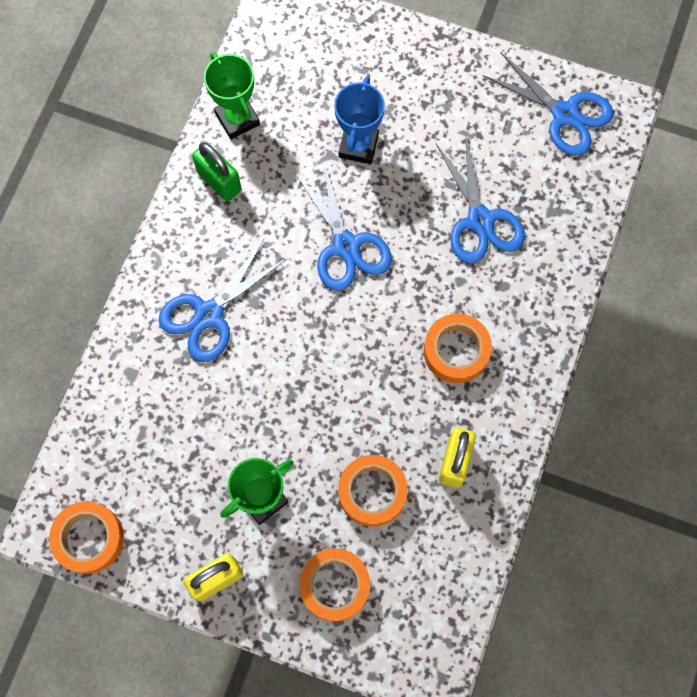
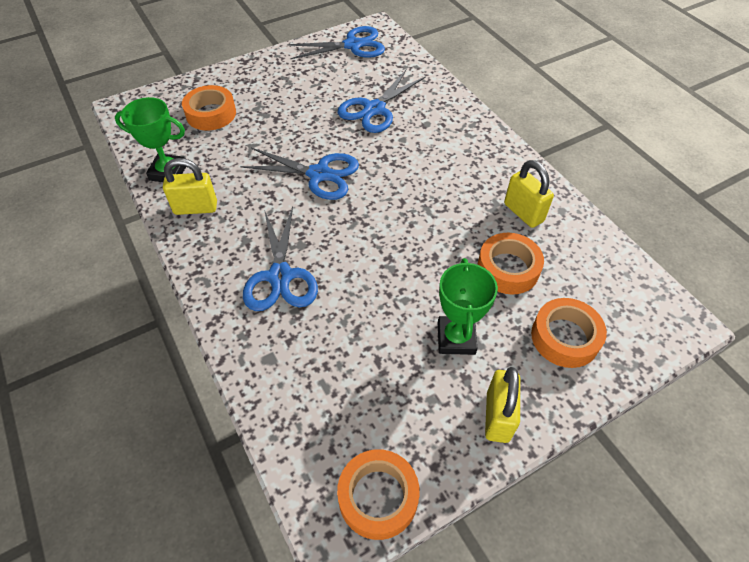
camera: 50 degrees left, 20 degrees down
green padlock [192,142,242,201] -> yellow padlock [163,158,217,215]
blue trophy [334,76,385,164] -> none
orange tape [424,314,492,383] -> orange tape moved to [182,85,236,130]
blue scissors [436,136,525,264] -> blue scissors turned 105 degrees clockwise [338,70,426,133]

